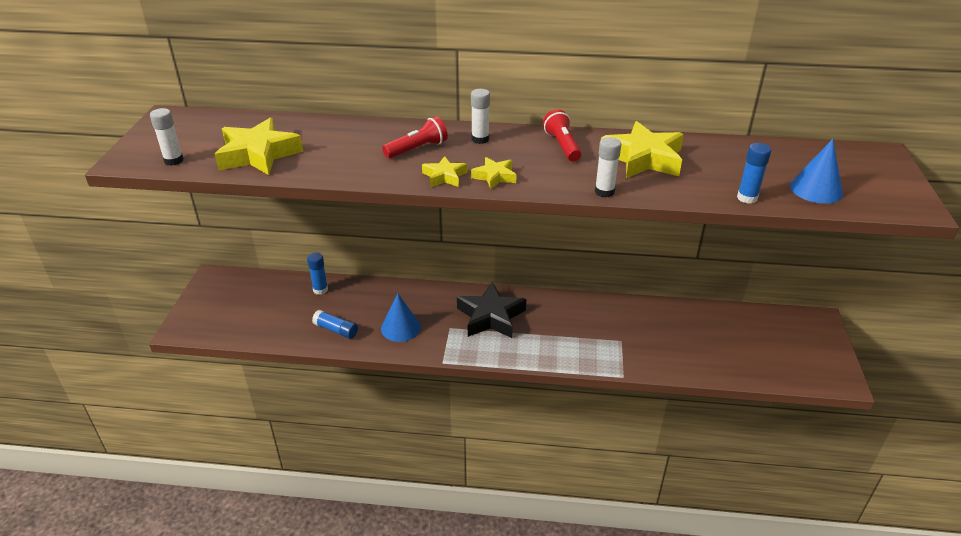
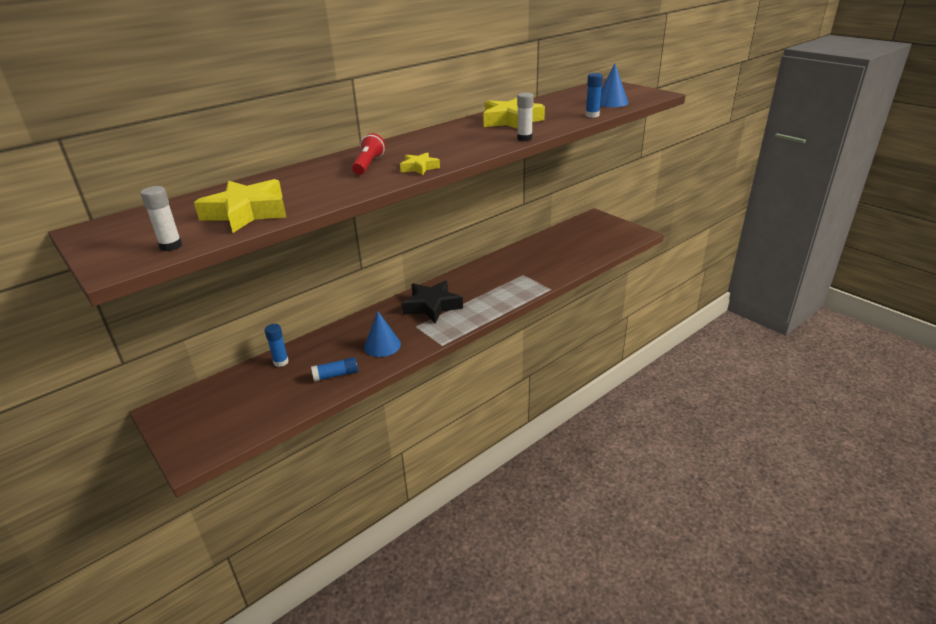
camera: 45 degrees left, 5 degrees down
white glue stick [471,89,490,144] -> none
yellow star [471,157,517,190] -> none
red flashlight [543,109,582,162] -> none

